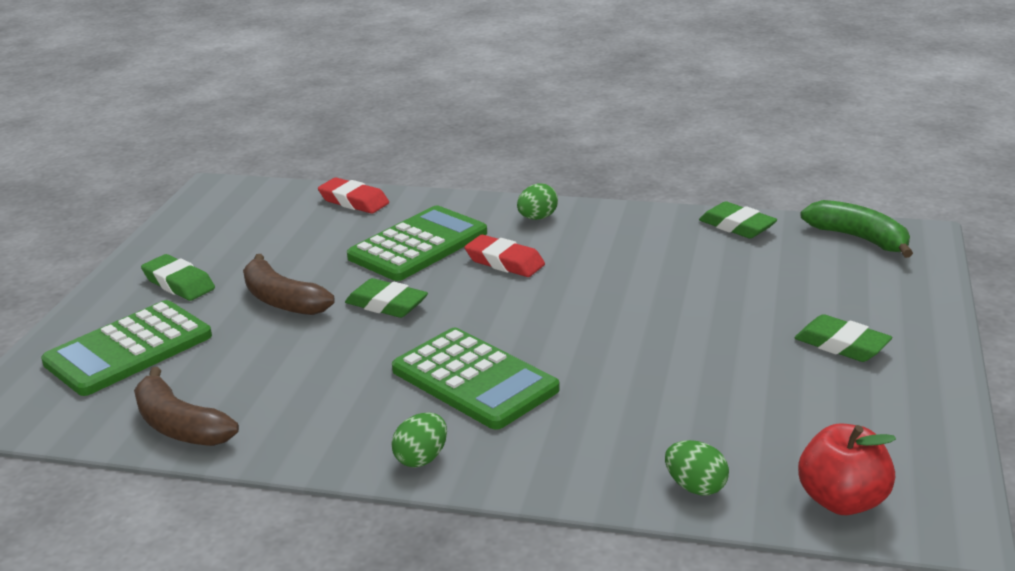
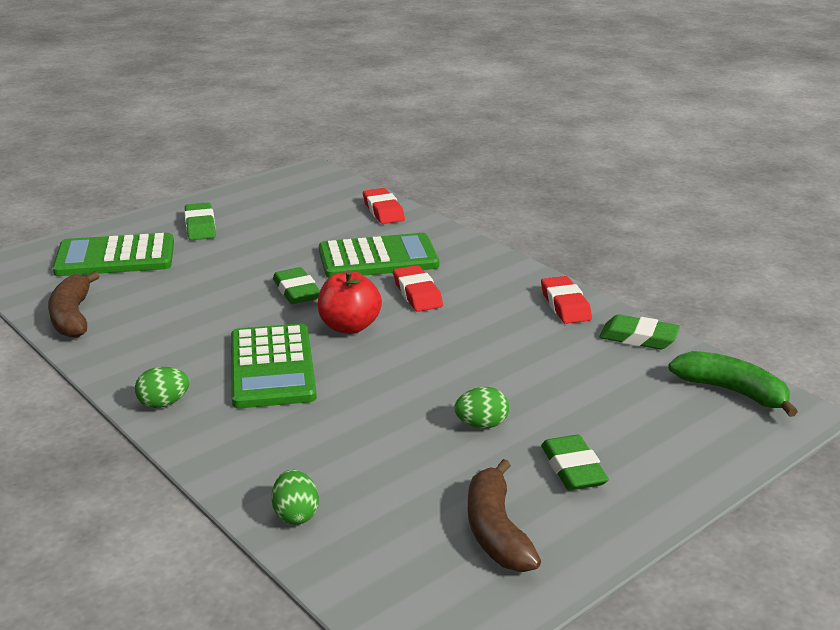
camera: 35 degrees right, 0 degrees up
brown banana [243,254,335,315] -> brown banana moved to [468,459,541,572]
green egg [517,183,558,220] -> green egg moved to [454,387,509,428]
green eraser [699,201,777,239] -> green eraser turned 60 degrees counterclockwise [599,314,680,350]
red apple [798,423,896,515] -> red apple moved to [318,270,382,334]
green banana [800,200,913,258] -> green banana turned 45 degrees counterclockwise [668,351,798,417]
none -> red eraser [541,276,592,324]

